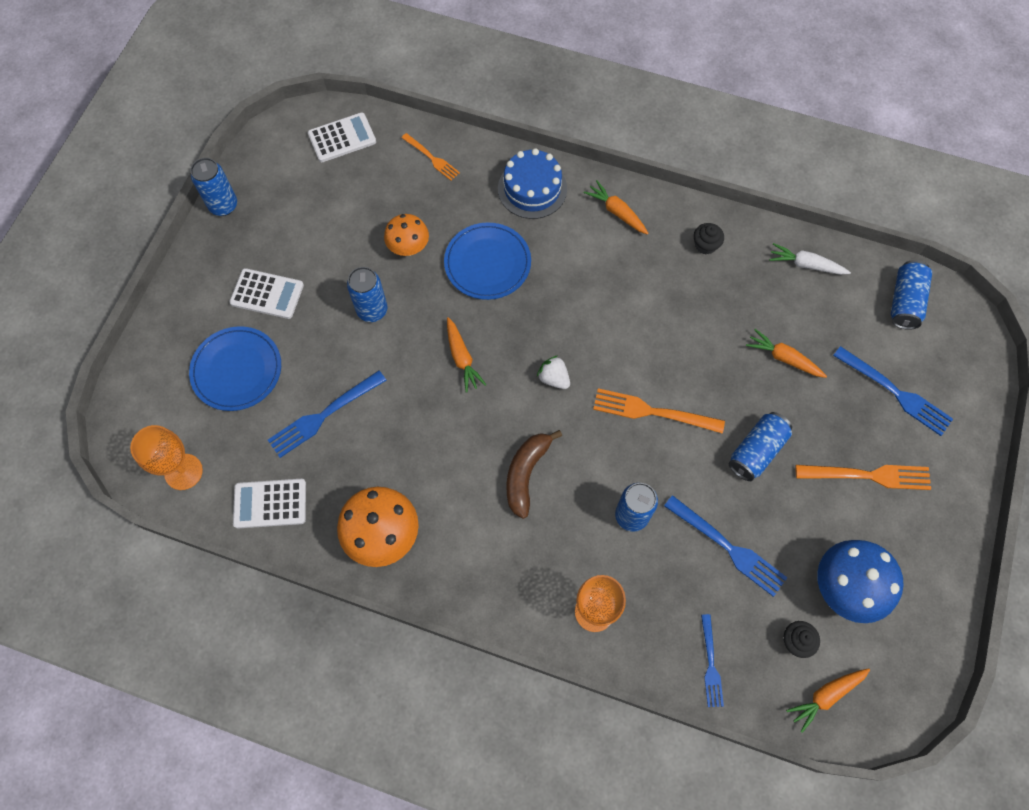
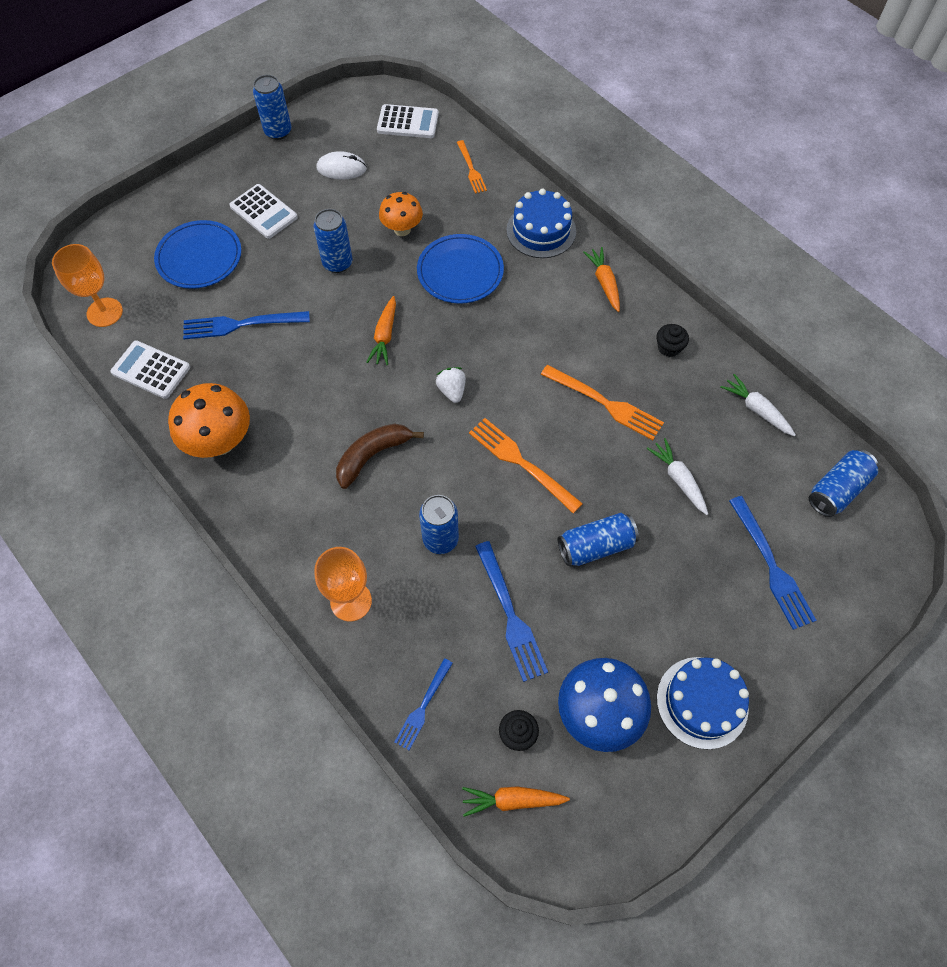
camera: 30 degrees right, 5 degrees down
orange carrot [746,329,827,378] -> white carrot [647,438,708,515]
orange fork [795,465,931,490] -> orange fork moved to [541,365,664,440]
none -> white mouse [316,151,367,180]
none -> blue cake [657,657,749,750]

